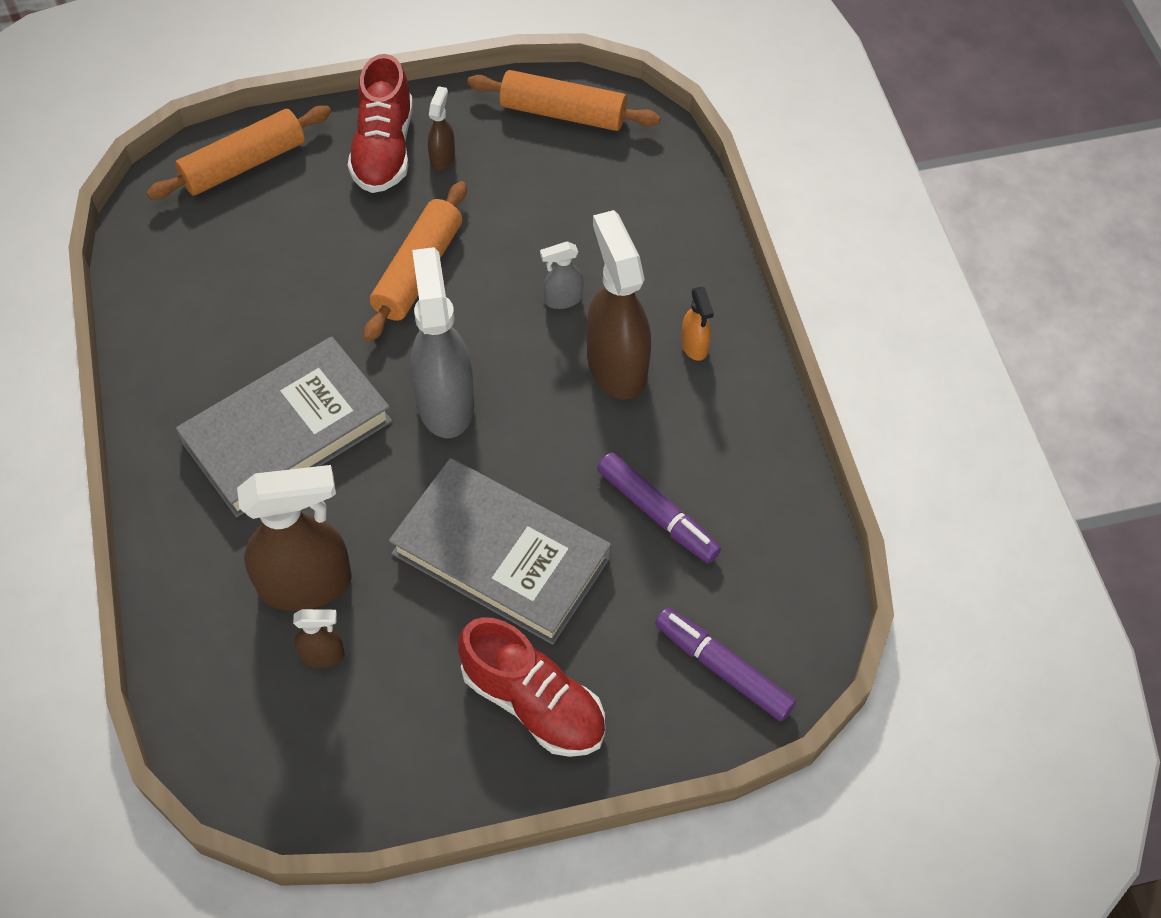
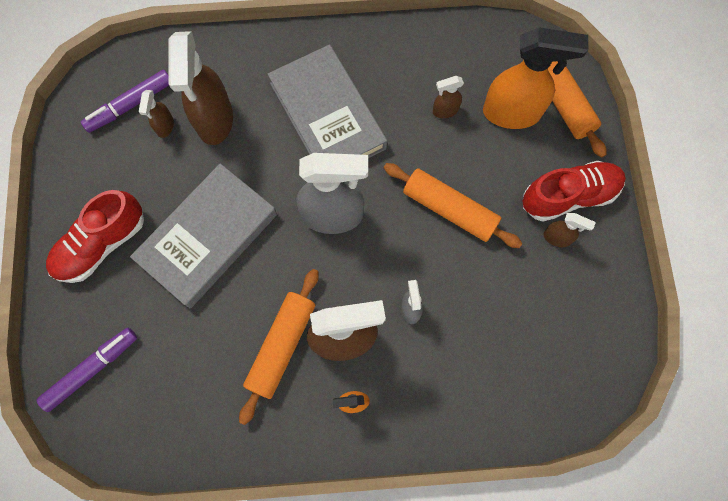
camera: 100 degrees right, 15 degrees up
red shoe [348,54,413,193] -> red shoe turned 150 degrees clockwise [522,161,626,222]
orange rolling pin [467,70,660,131] -> orange rolling pin moved to [239,269,319,425]
purple marker [597,452,721,563] -> purple marker moved to [81,69,169,133]
none -> brown spray bottle [433,76,464,118]
none -> orange spray bottle [483,27,588,129]

